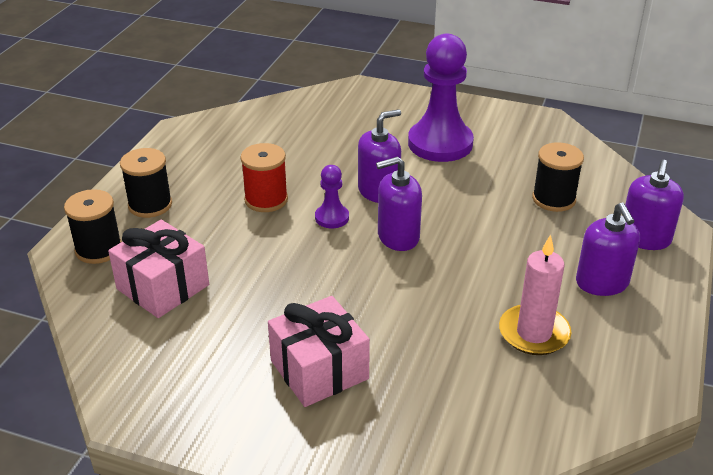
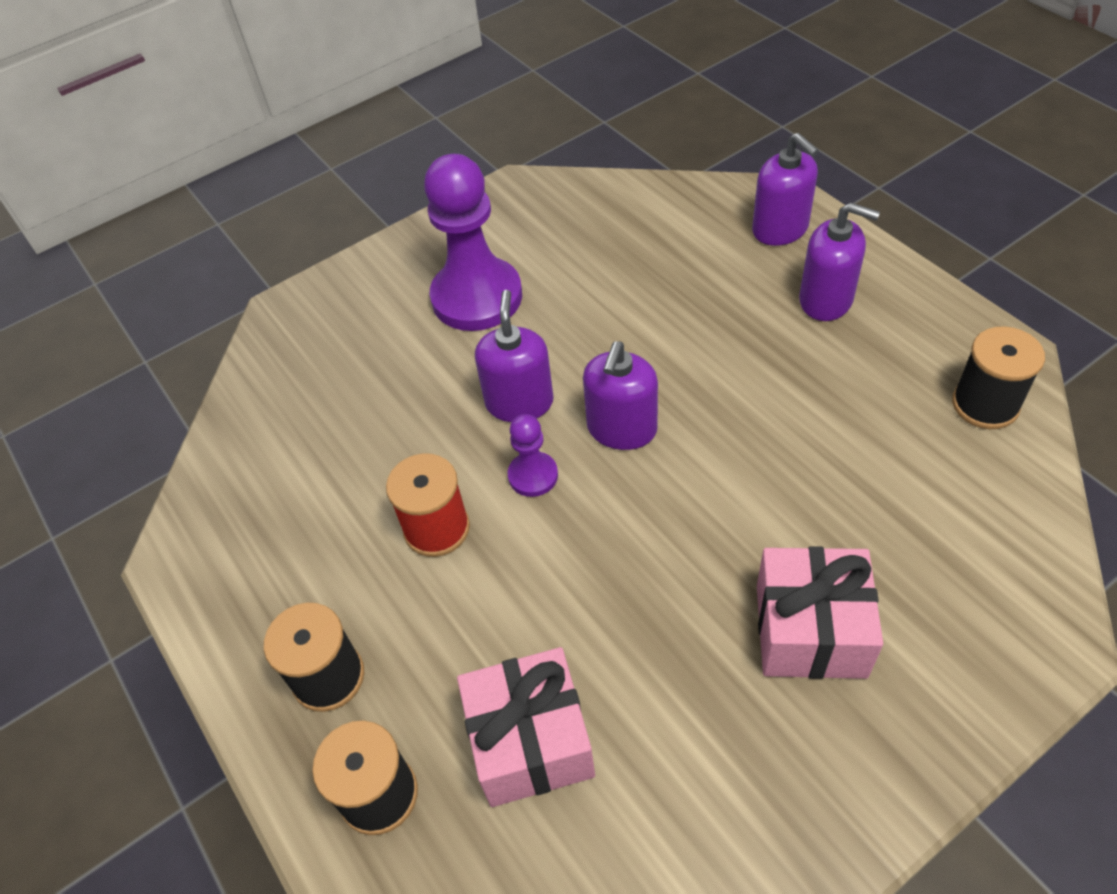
camera: 50 degrees left, 15 degrees up
pink candle [499,234,572,355] -> none
black spool [532,142,584,212] -> black spool moved to [952,326,1045,429]

